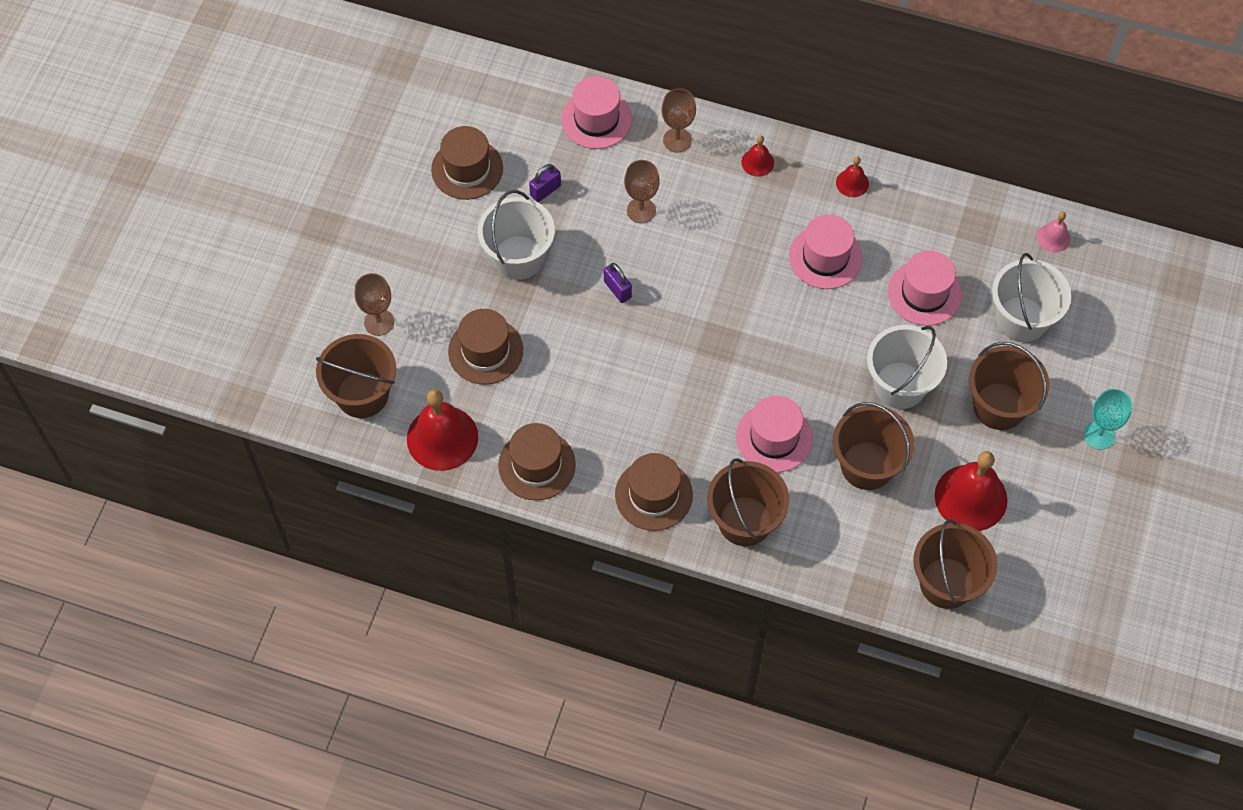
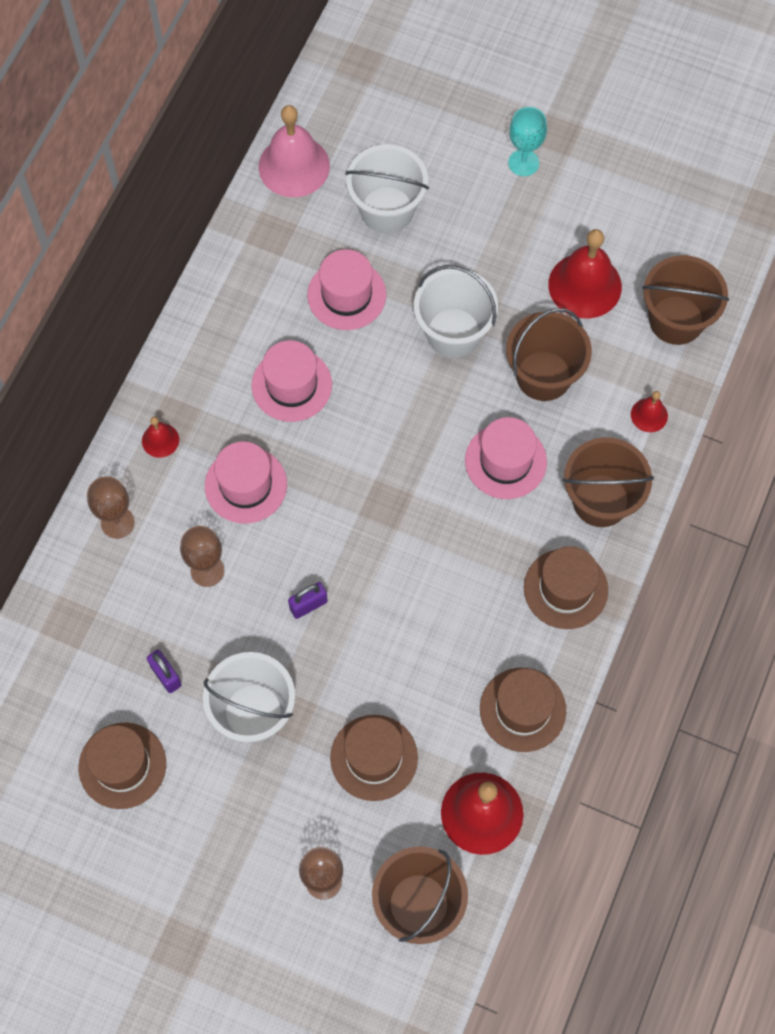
camera: 85 degrees left, 5 degrees up
pink hat [561,76,632,149] -> pink hat moved to [205,442,287,524]
red bell [836,156,869,197] -> red bell moved to [631,391,668,432]
brown bucket [969,342,1050,430] -> none
pink bell [1037,212,1071,253] -> pink bell [258,105,330,197], size x2.04

